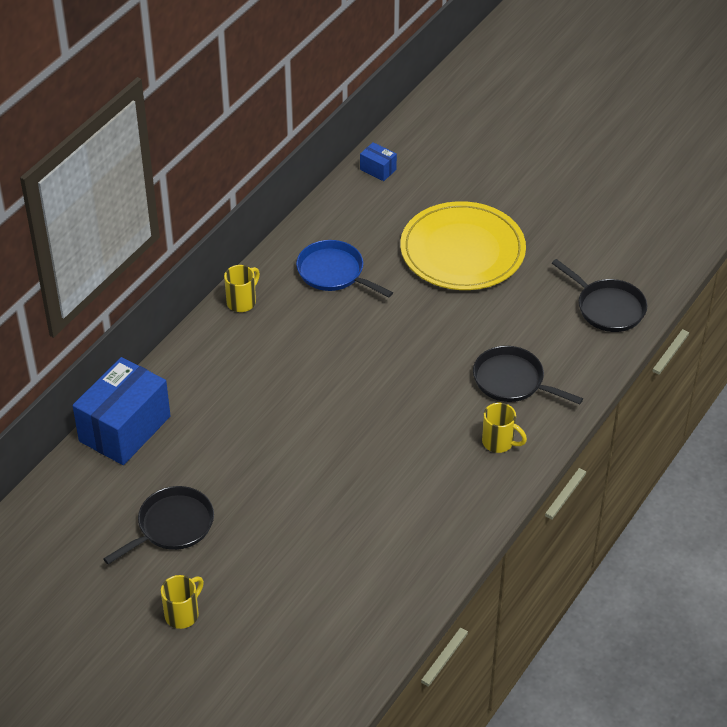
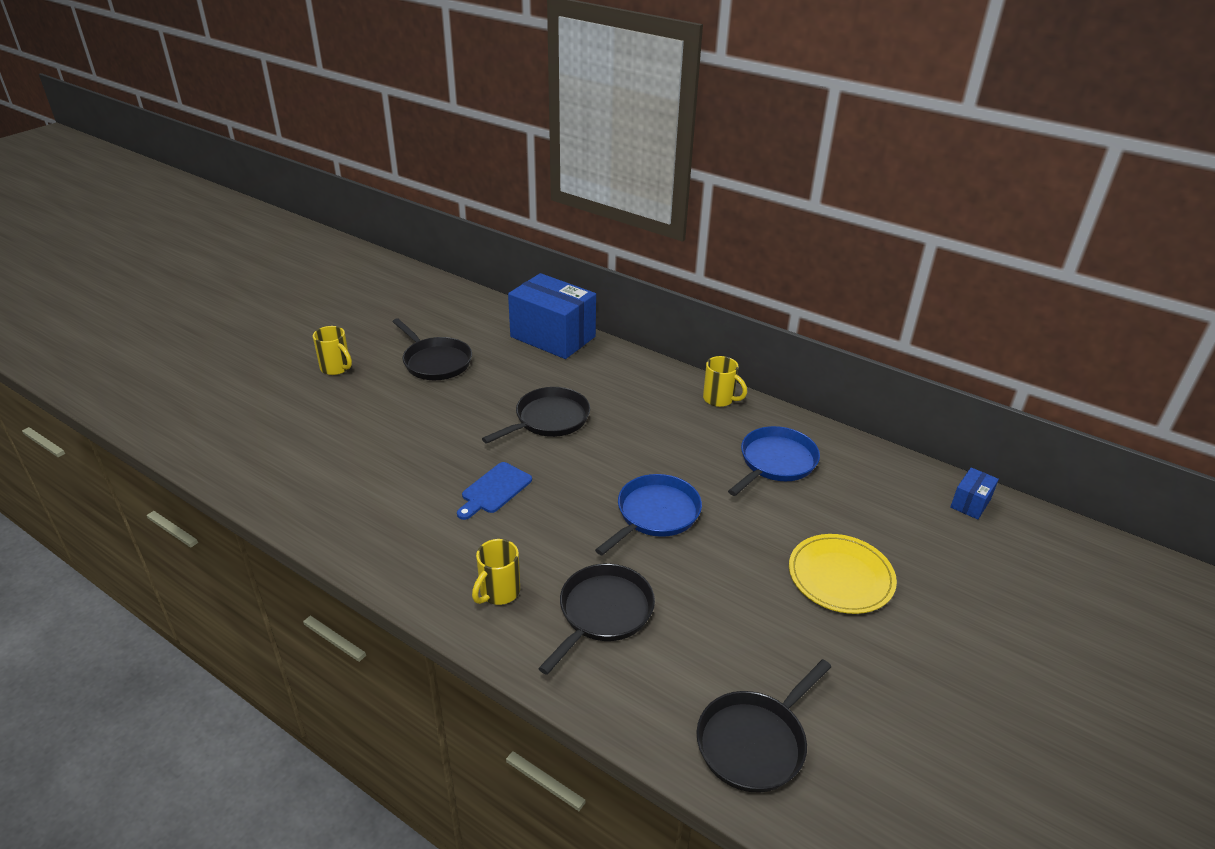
camera: 90 degrees right, 10 degrees down
yellow plate [400,201,526,290] -> yellow plate [789,534,897,614], size x0.62
none -> blue cutting board [457,462,532,520]
none -> black pan [482,387,590,444]
none -> blue pan [595,474,702,555]

